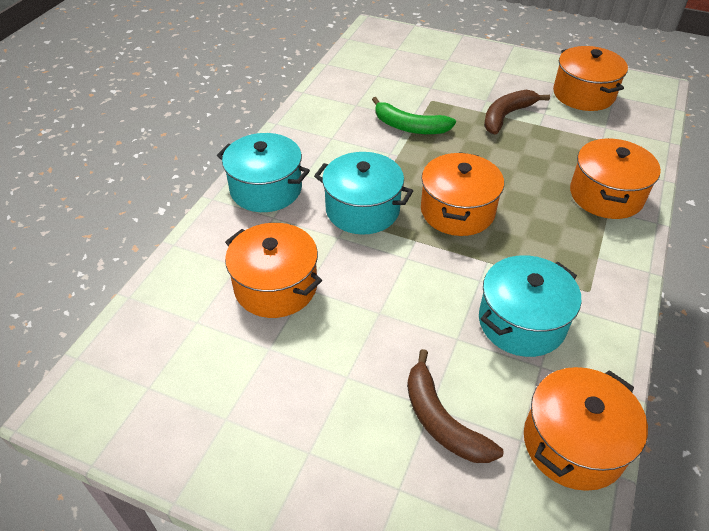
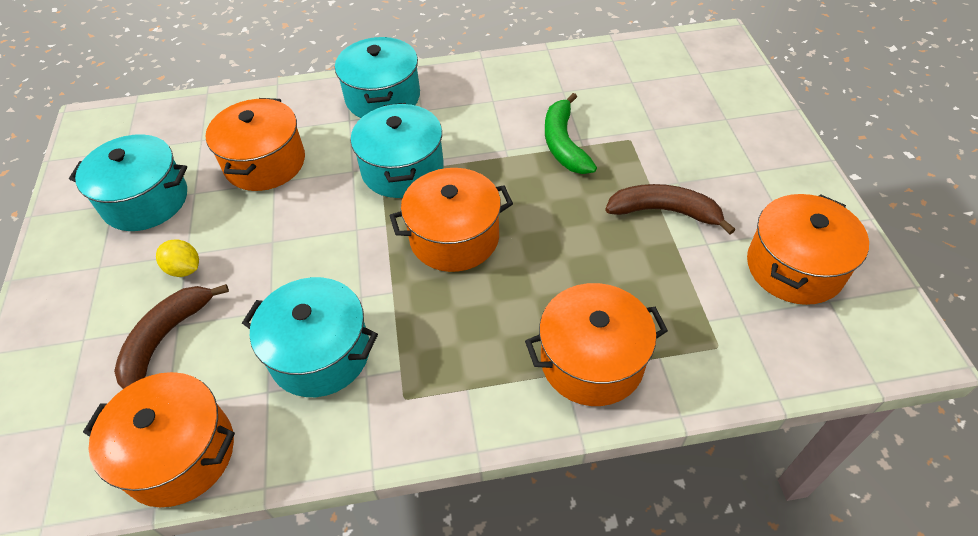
camera: 60 degrees right, 5 degrees up
none -> turquoise pot [69,134,187,231]
none -> yellow lemon [156,239,199,277]

